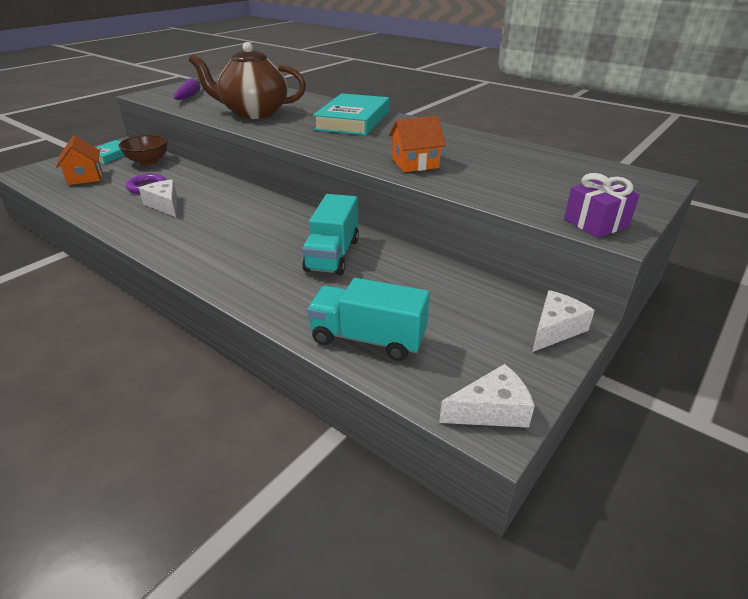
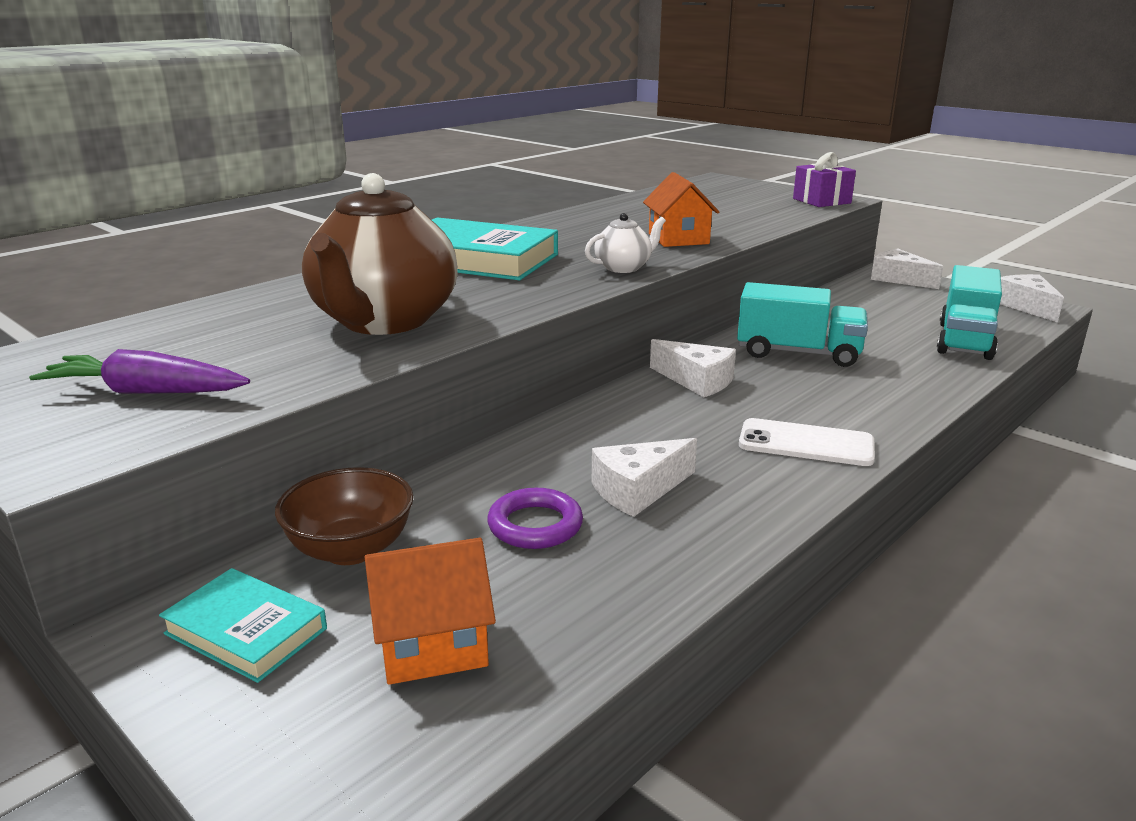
camera: 85 degrees left, 10 degrees down
none -> white teapot [585,213,666,273]
none -> white cheese [650,339,736,397]
none -> white phone [739,418,875,466]

